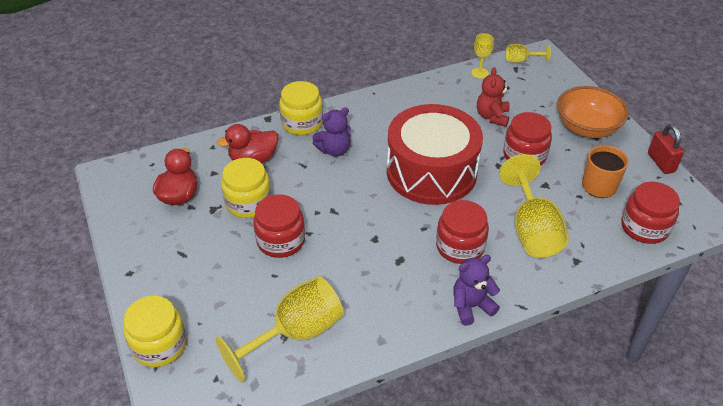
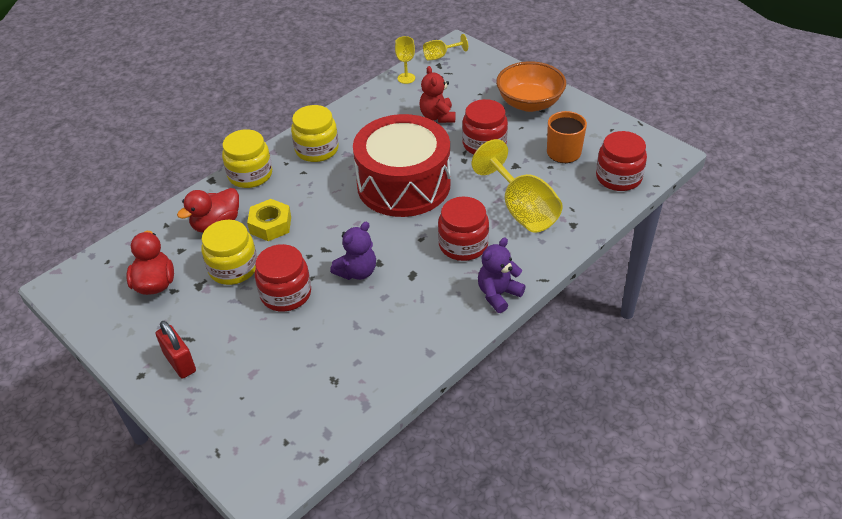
camera: 20 degrees left, 0 degrees up
yellow jar [124,296,187,367] -> yellow jar moved to [291,105,339,162]
yellow goblet [215,276,344,382] -> none
purple teddy bear [312,107,351,157] -> purple teddy bear moved to [330,222,376,280]
red padlock [648,124,684,174] -> red padlock moved to [156,321,196,379]
none -> yellow nut [247,199,291,241]

